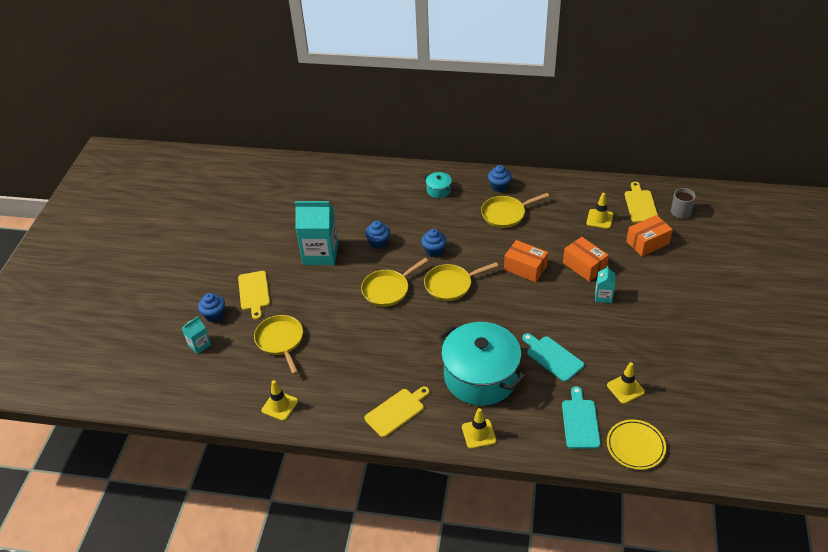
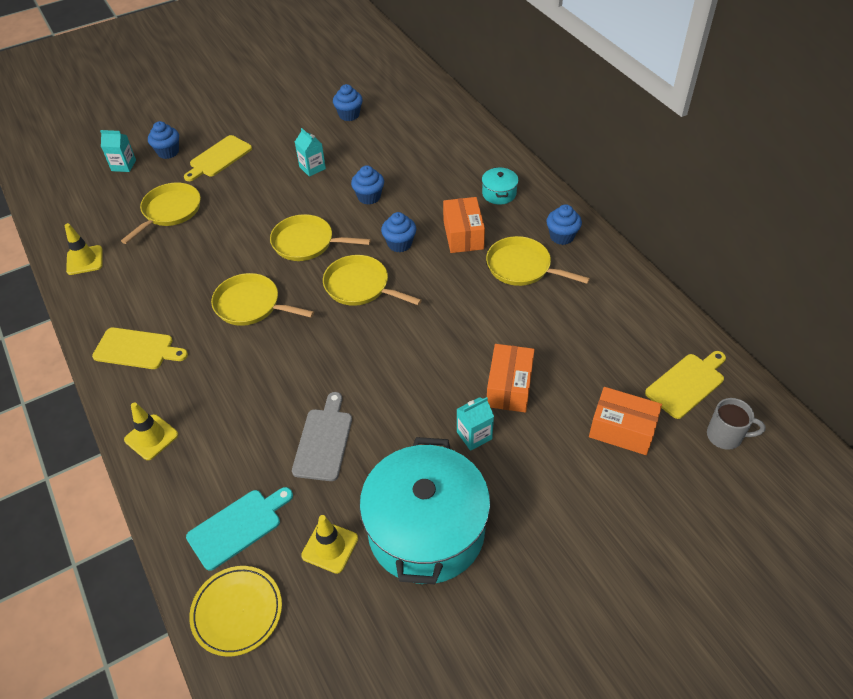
camera: 50 degrees right, 5 degrees up
turquoise carton [295,201,338,265] -> turquoise carton [295,128,326,177], size x0.48
turquoise pot [439,322,526,406] -> turquoise pot moved to [359,437,491,584]
orange box [504,240,548,282] -> orange box moved to [443,197,485,253]
turquoise cutting board [522,333,584,382] -> grey cutting board [292,392,352,481]
yellow traffic cone [586,193,613,229] -> none
none -> yellow pan [211,273,314,326]
none -> blue cupcake [333,84,363,121]

